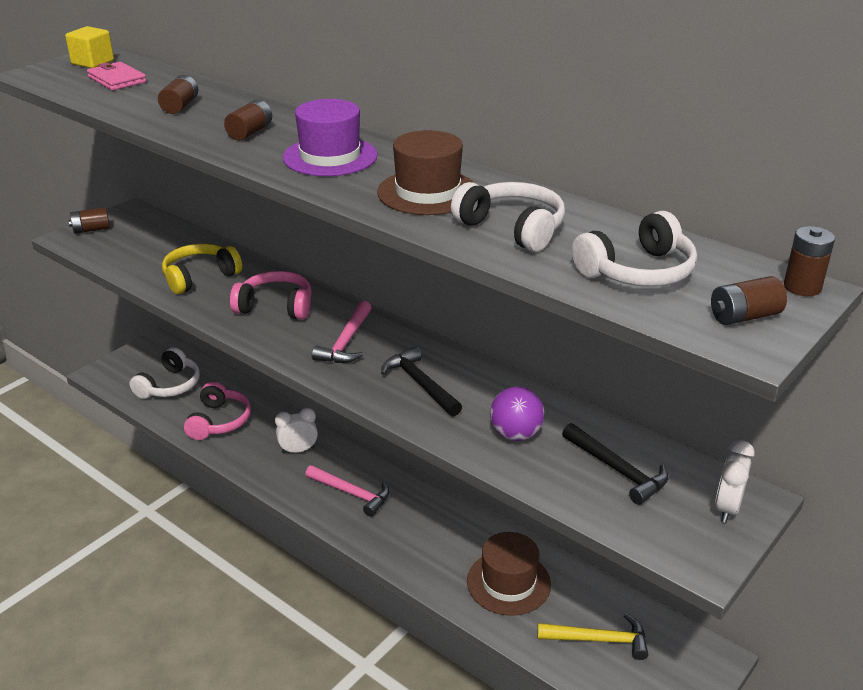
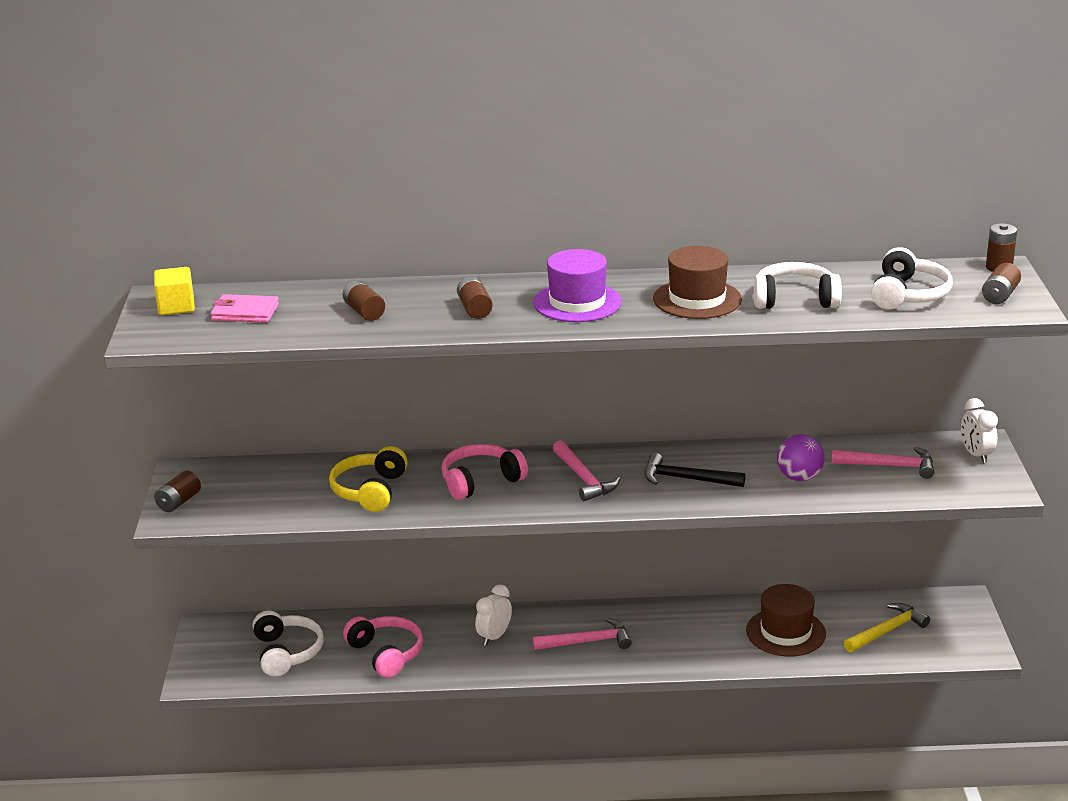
camera: 40 degrees left, 5 degrees down
black hammer [562,423,668,505] -> pink hammer [831,447,934,479]

